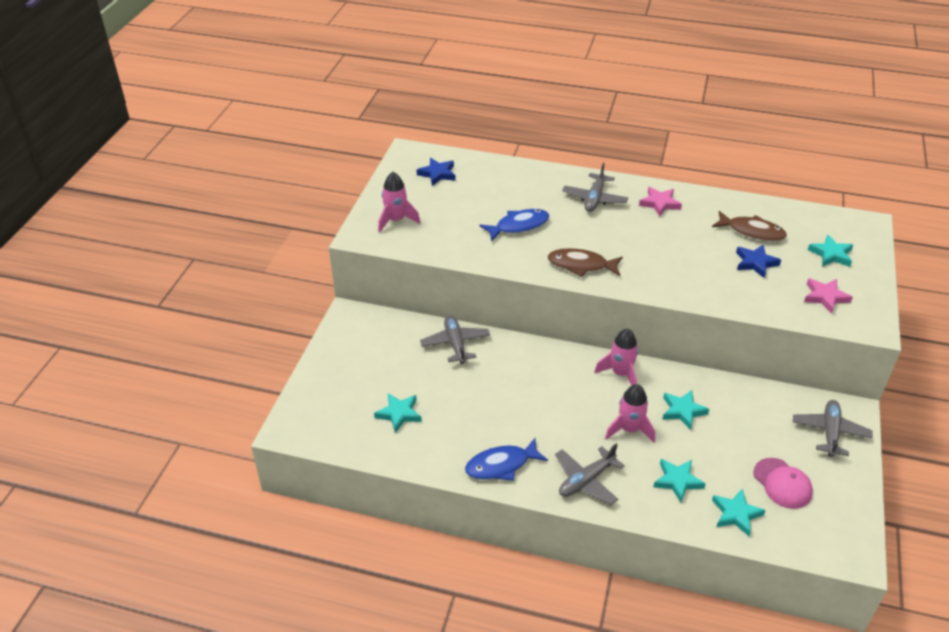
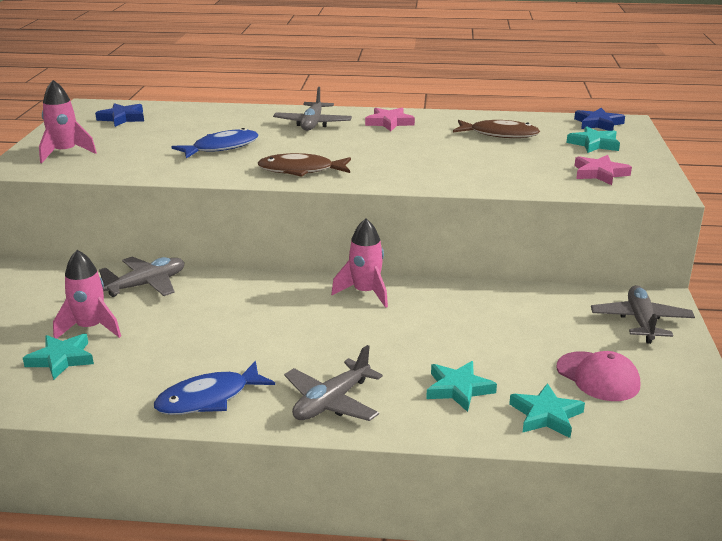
camera: 10 degrees left, 15 degrees down
grey plane [420,315,490,364] -> grey plane turned 75 degrees clockwise [99,257,185,297]
pink rocket [605,384,655,442] -> pink rocket moved to [53,250,121,339]
turquoise star [662,390,709,430] -> none
blue star [736,245,781,278] -> blue star moved to [574,108,625,131]

